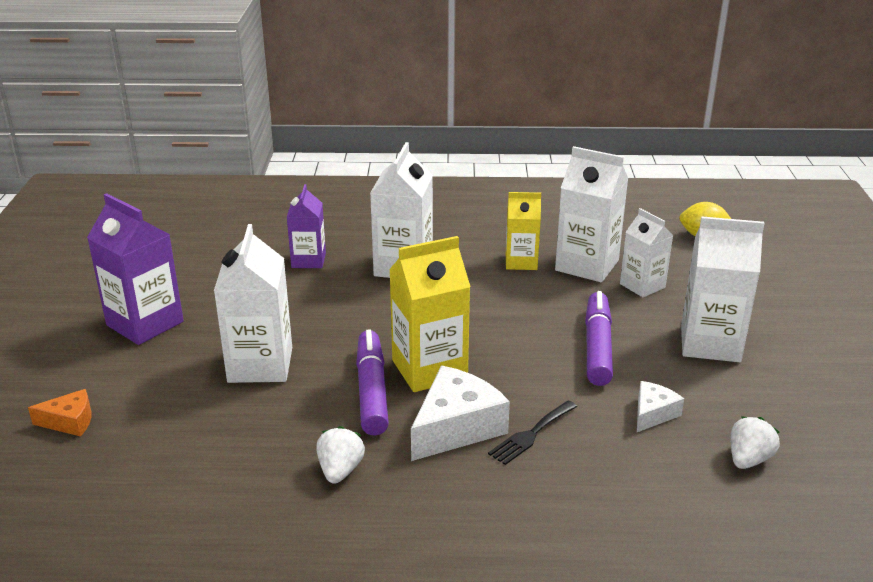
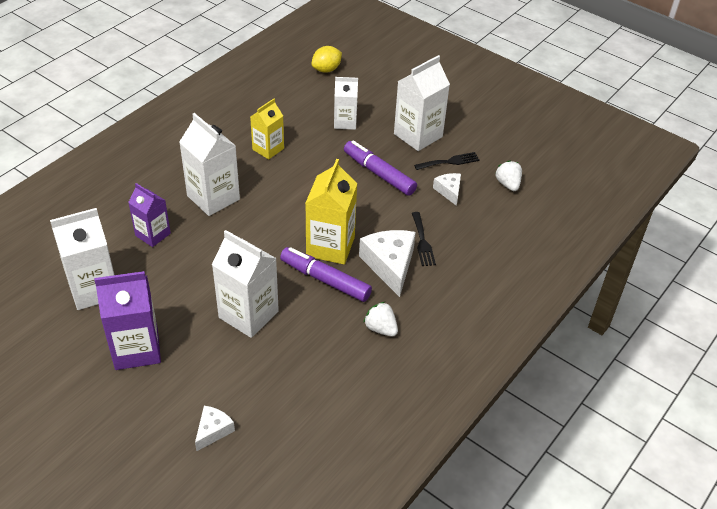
camera: 55 degrees left, 15 degrees up
orange cheese [28,389,91,437] -> white cheese [195,406,235,451]
white carton [555,146,628,282] -> white carton moved to [50,208,114,310]
none -> black fork [414,152,480,170]

